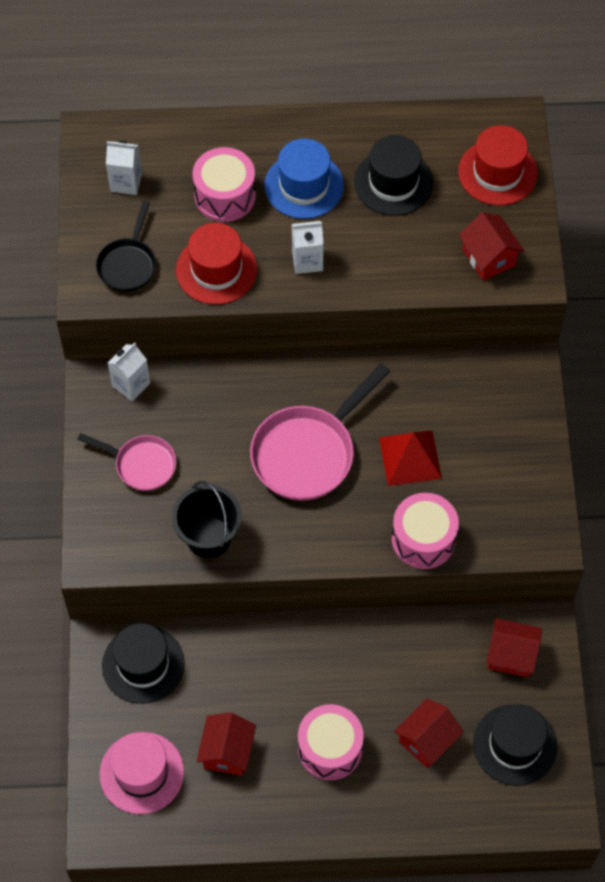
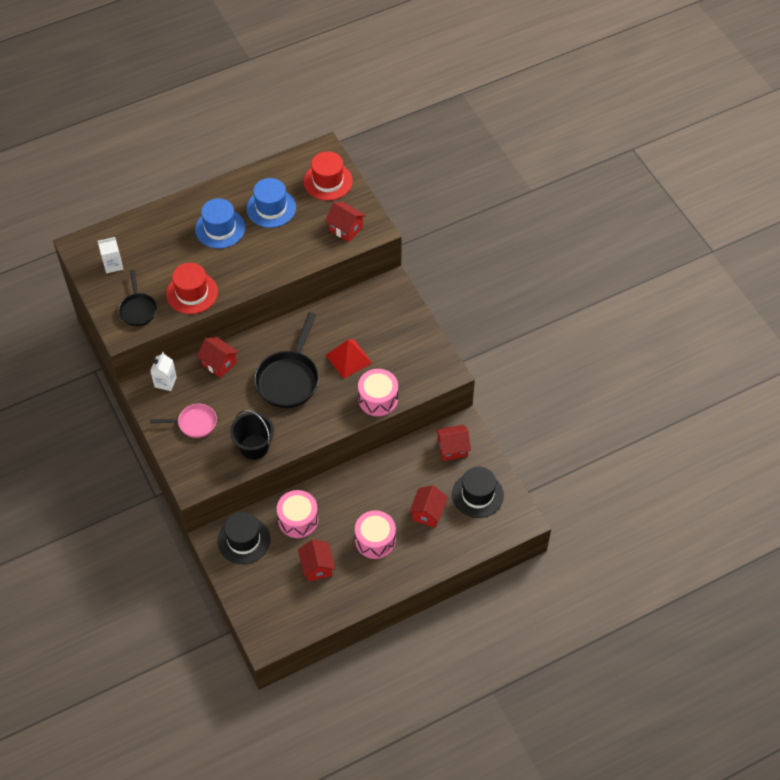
camera: 25 degrees left, 5 degrees down
pink hat [100,732,184,814] -> none
pink drum [193,147,256,222] -> pink drum moved to [277,490,318,538]
pink pan [250,363,390,501] -> black pan [254,312,319,408]
white carton [292,221,324,274] -> none
black hat [354,135,433,216] -> blue hat [246,178,296,228]
none -> red house [197,337,239,378]

